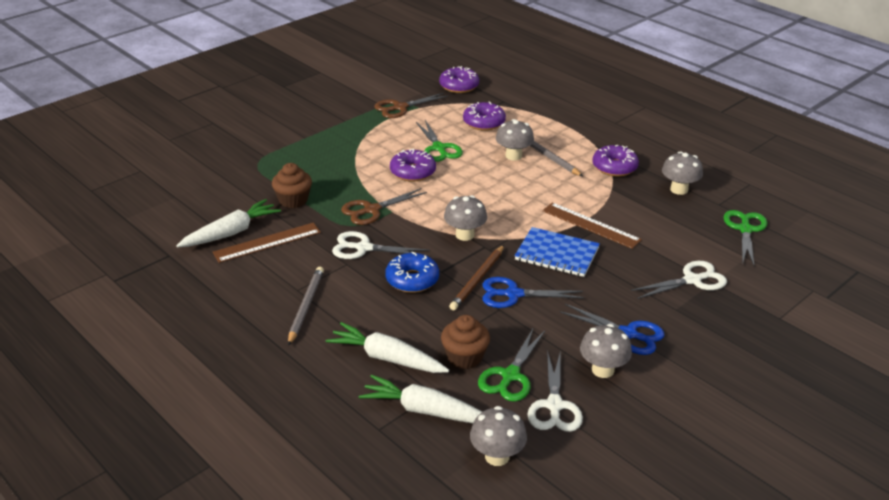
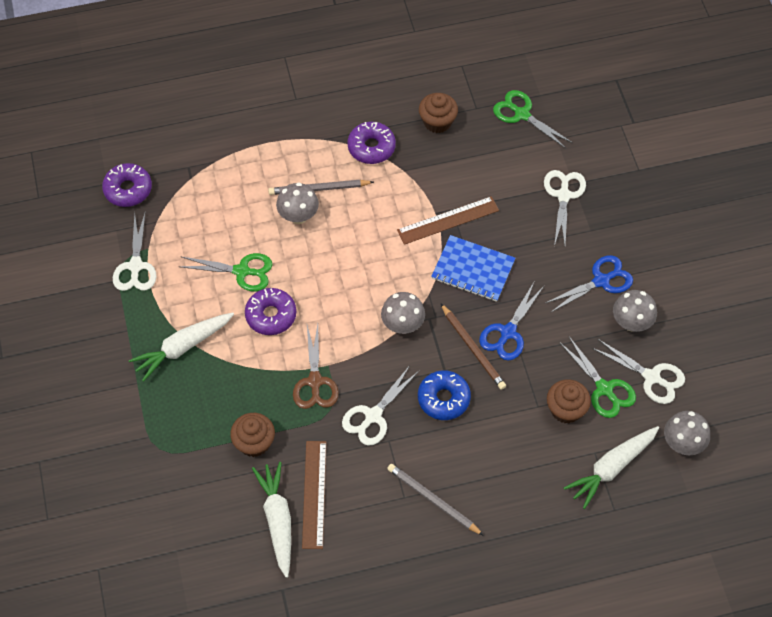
camera: 60 degrees left, 25 degrees up
white carrot [326,322,449,373] -> white carrot moved to [129,312,234,382]
brown scissors [374,93,448,118] -> white scissors [113,213,157,291]
purple donut [463,102,506,131] -> none
blue notebook [514,227,600,277] -> blue notebook turned 60 degrees clockwise [431,235,515,302]
grey mushroom [662,151,703,195] -> brown cupcake [419,93,458,133]

